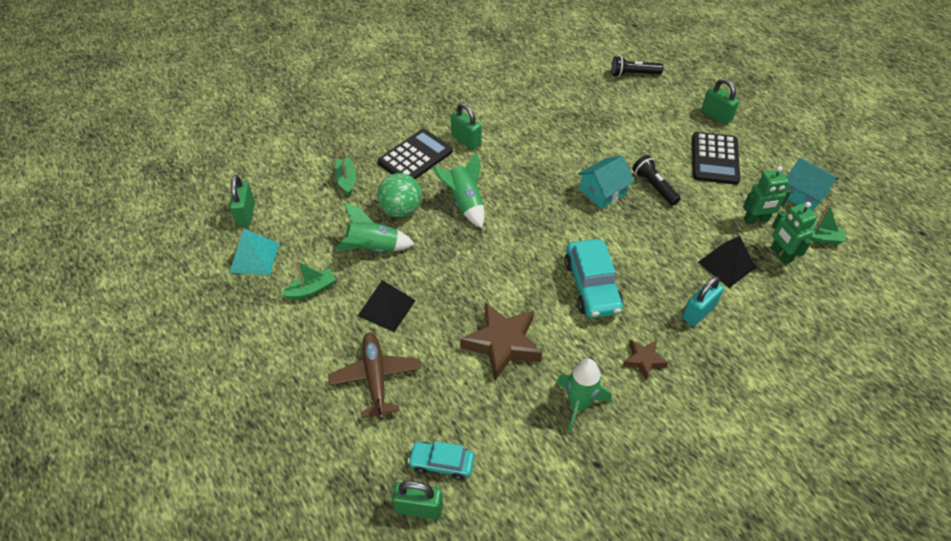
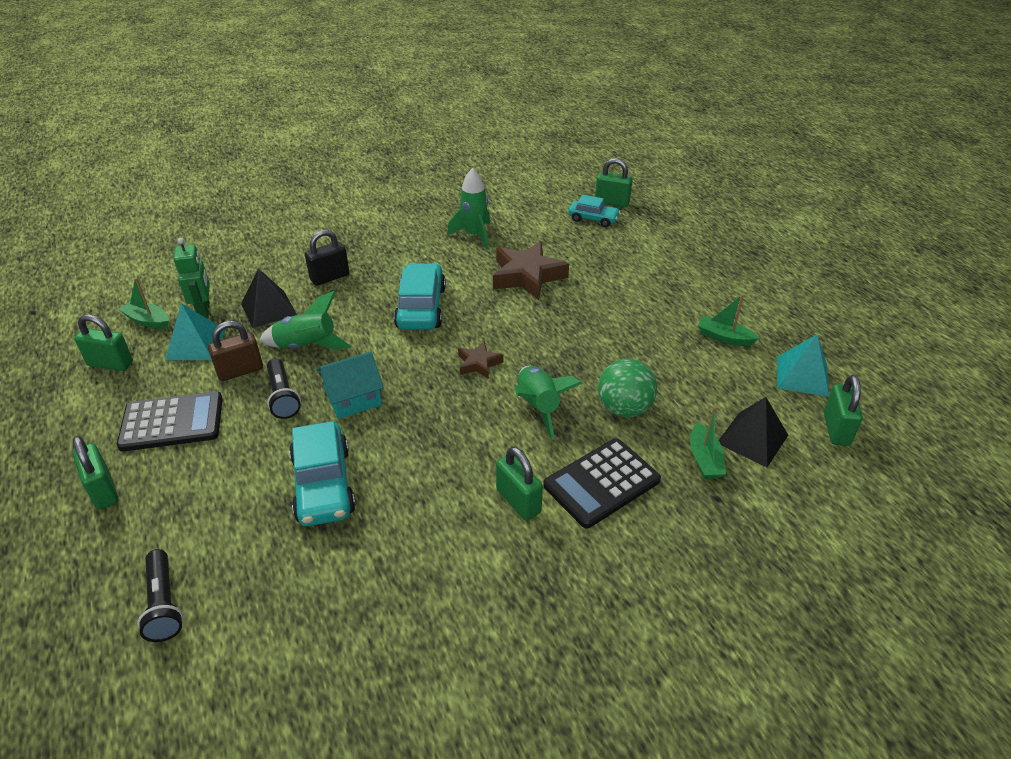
camera: 170 degrees left, 10 degrees down
green boat [282,260,336,299] -> green boat turned 45 degrees clockwise [698,294,759,346]
brown plane [328,332,421,419] -> none
green rocket [334,202,414,252] -> green rocket moved to [259,291,351,350]
black pyramid [358,280,416,332] -> black pyramid moved to [718,397,788,467]
black flashlight [611,56,663,77] -> black flashlight turned 60 degrees clockwise [137,549,183,642]
brown star [623,340,668,380] -> brown star moved to [458,341,504,379]
turquoise padlock [682,276,724,326] -> black padlock [305,230,349,286]
black calculator [692,132,740,185] -> black calculator turned 60 degrees clockwise [117,391,223,452]
green robot [743,166,791,225] -> turquoise pyramid [165,303,225,360]
turquoise house [786,158,839,211] -> green padlock [74,314,133,371]
none -> brown padlock [208,321,263,381]
none -> turquoise car [289,421,356,526]

